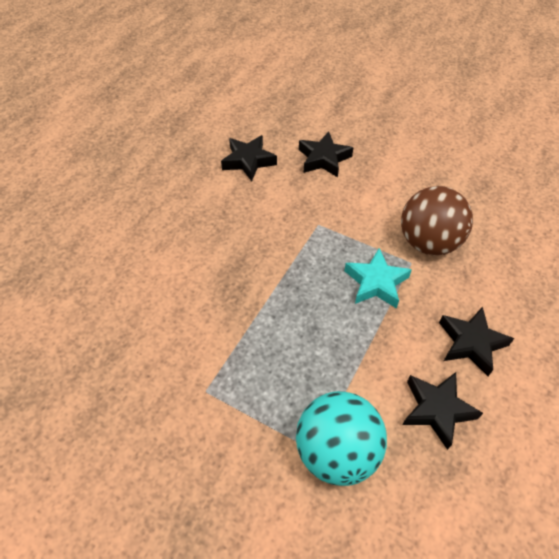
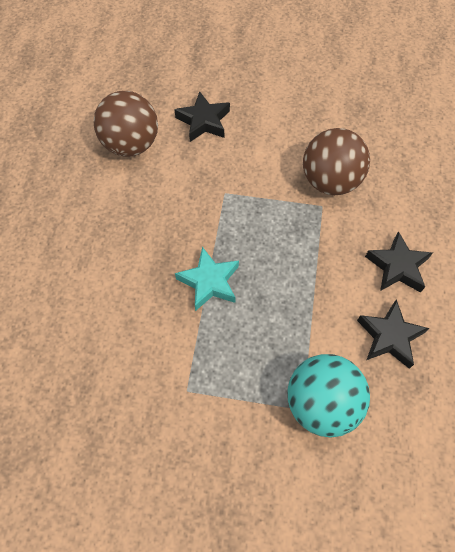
camera: 20 degrees left, 10 degrees up
black star [221,135,277,181] -> brown ball [94,91,158,157]
turquoise star [344,248,412,309] -> turquoise star moved to [175,247,239,311]

